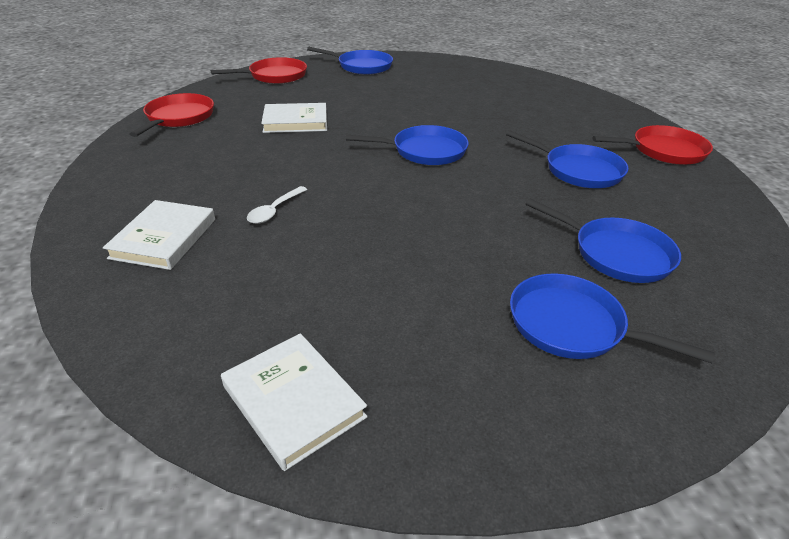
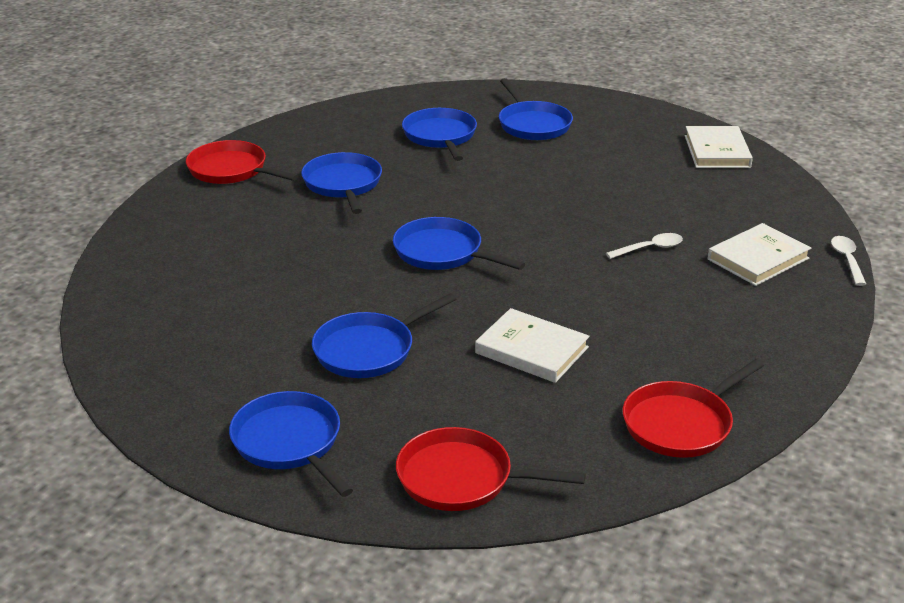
camera: 140 degrees left, 5 degrees down
none -> blue pan [312,293,456,378]
none -> white spoon [831,236,866,286]

